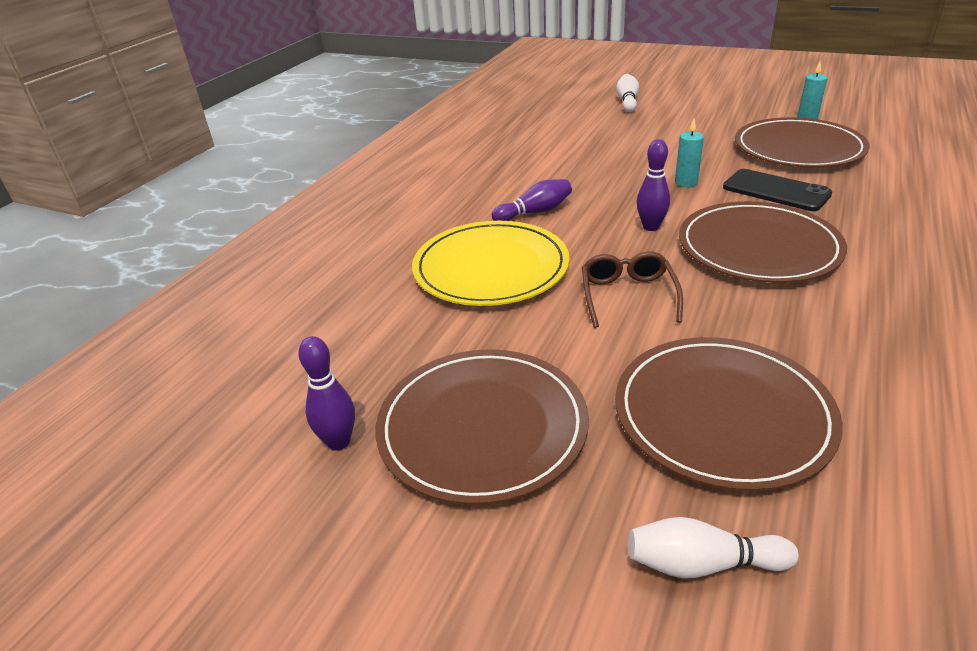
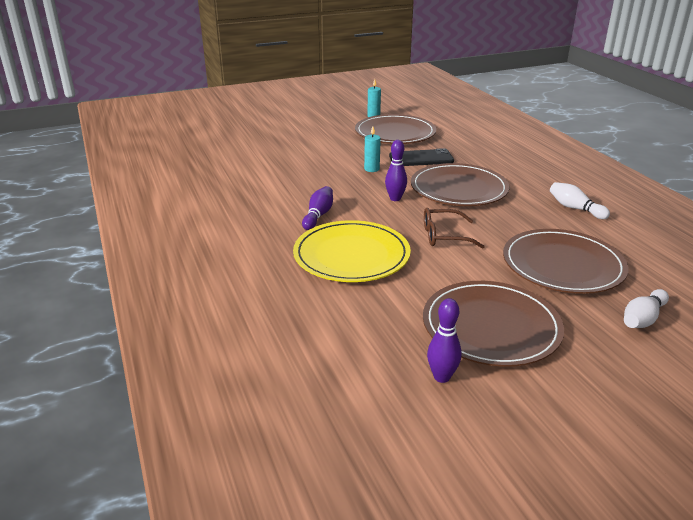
camera: 50 degrees left, 5 degrees down
brown glasses [582,251,683,328] -> brown glasses turned 45 degrees counterclockwise [424,208,485,249]
white bowling pin [616,74,639,112] -> white bowling pin moved to [550,182,610,219]

